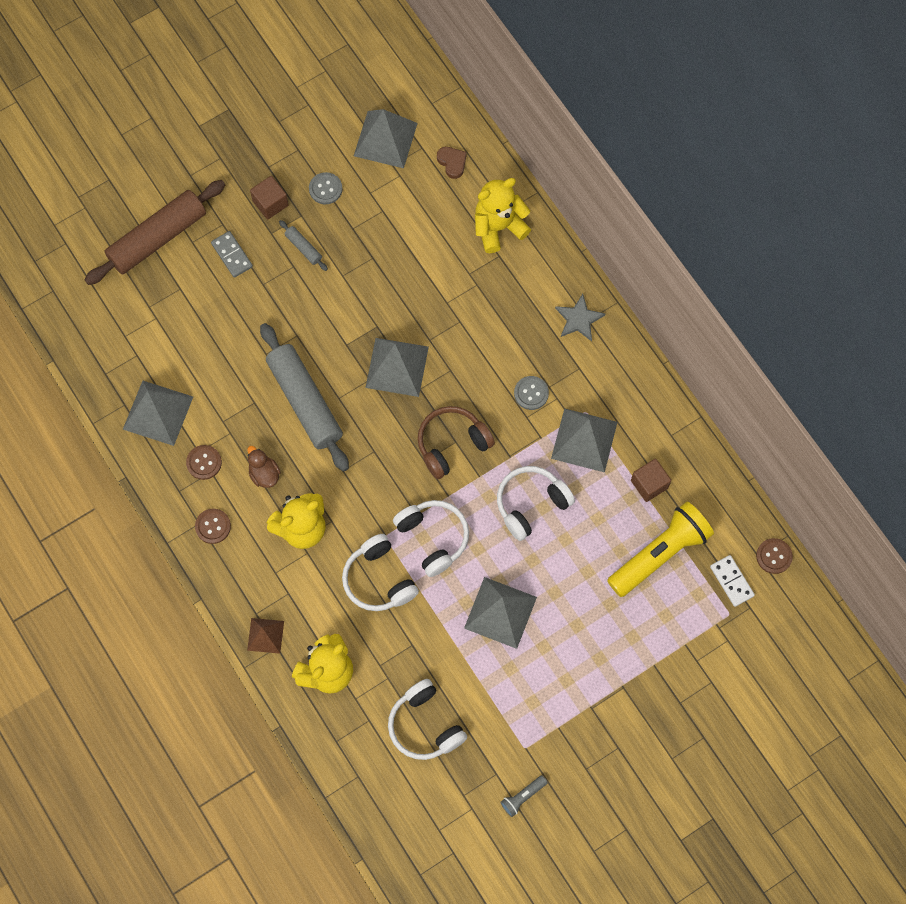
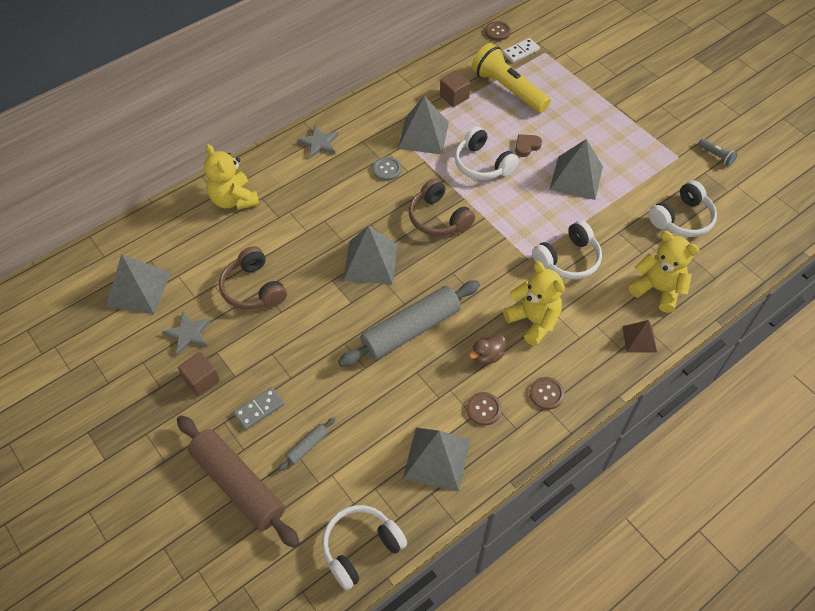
camera: 95 degrees left, 15 degrees down
grey rolling pin [279,220,328,271] -> grey rolling pin moved to [278,418,335,471]
grey button [309,172,342,204] -> grey star [162,312,211,355]
white headphones [393,500,469,577] -> white headphones moved to [322,505,407,590]
brown heart [437,147,467,179] -> brown heart moved to [515,134,542,157]
none -> brown headphones [219,246,287,309]

